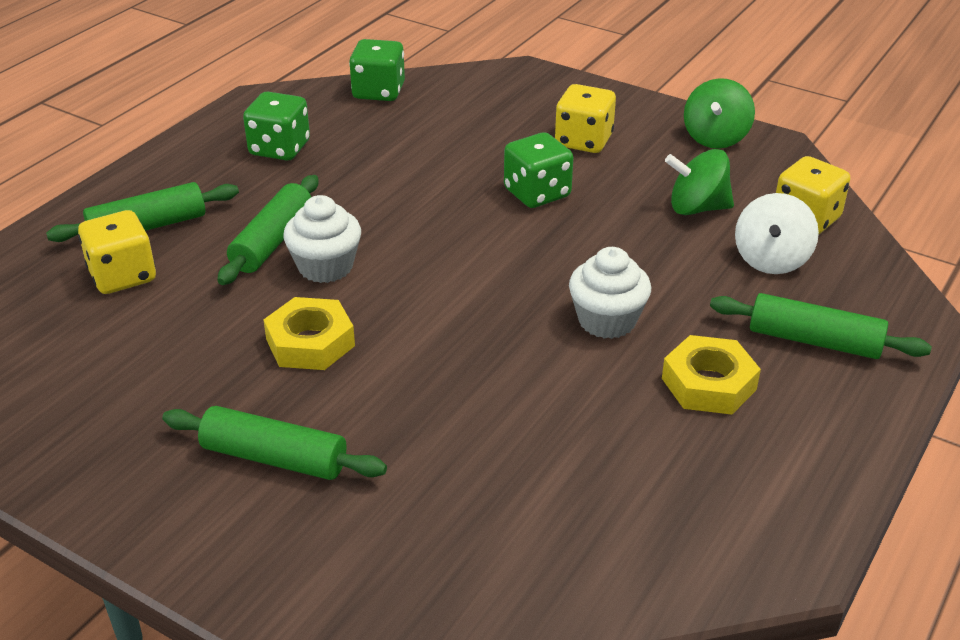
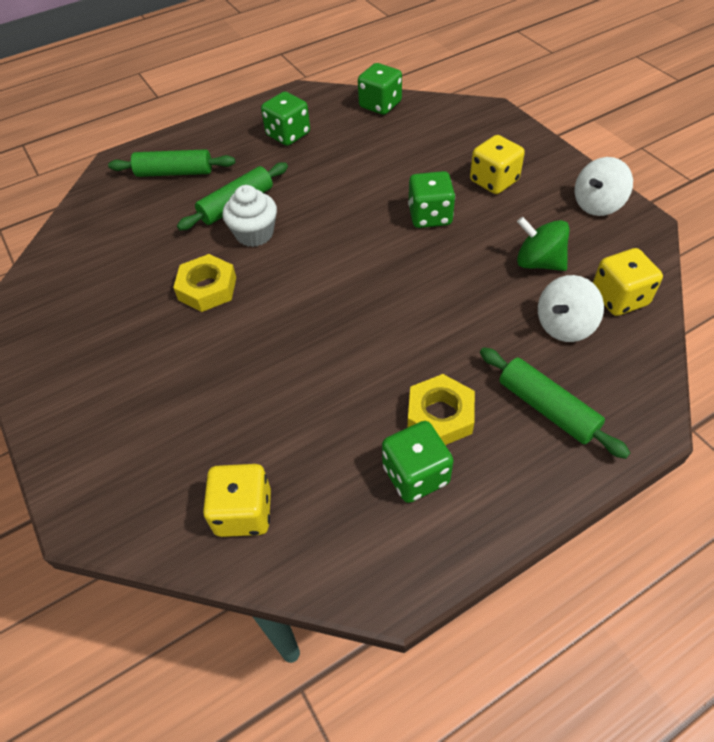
camera: 30 degrees right, 15 degrees up
yellow dice [78,210,156,294] -> yellow dice moved to [203,464,271,537]
green rolling pin [162,406,387,480] -> none
white cupcake [569,247,651,339] -> none
green spinning top [684,78,755,149] -> white spinning top [575,157,633,216]
none -> green dice [382,421,454,503]

